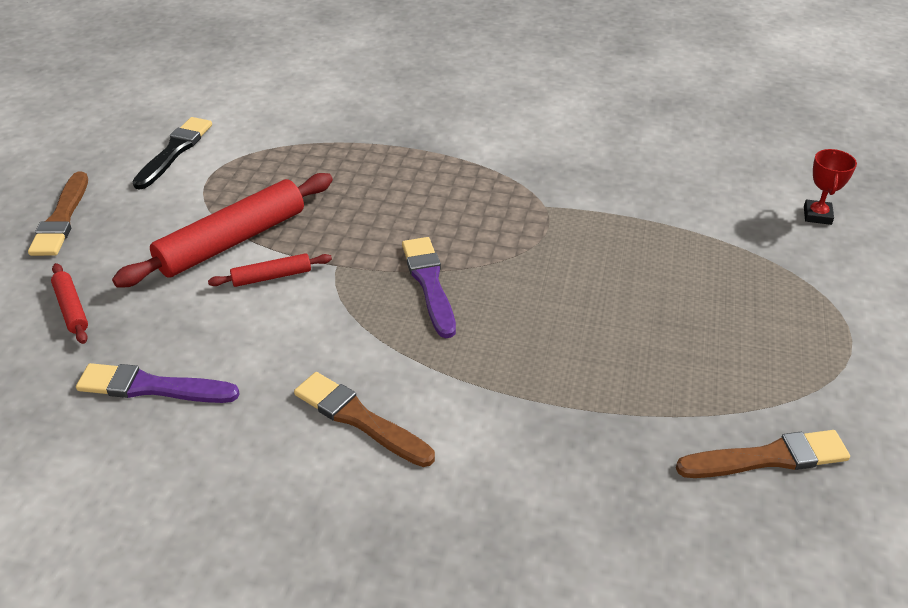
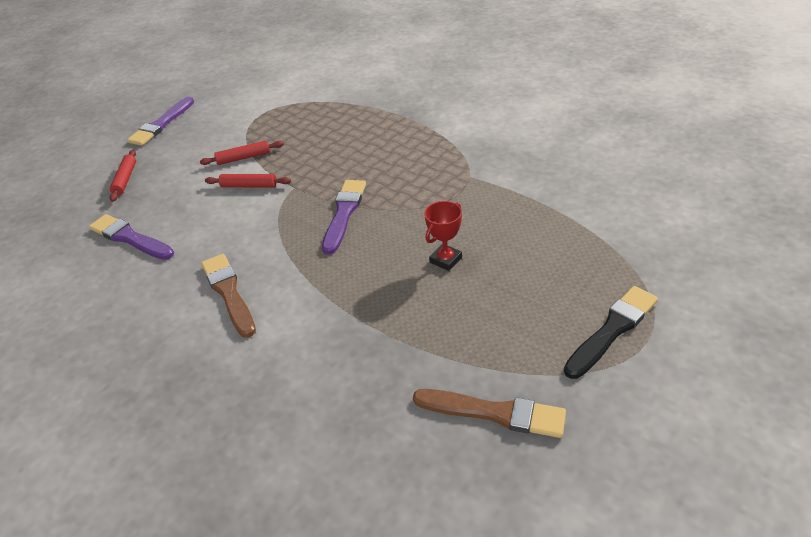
camera: 30 degrees right, 0 degrees up
brown brush [28,172,88,256] -> purple brush [127,97,194,146]
red rolling pin [112,173,333,287] -> red rolling pin [200,141,284,165], size x0.48
black brush [132,117,212,190] -> black brush moved to [564,286,658,379]
red trophy [804,149,857,225] -> red trophy moved to [424,201,462,271]

